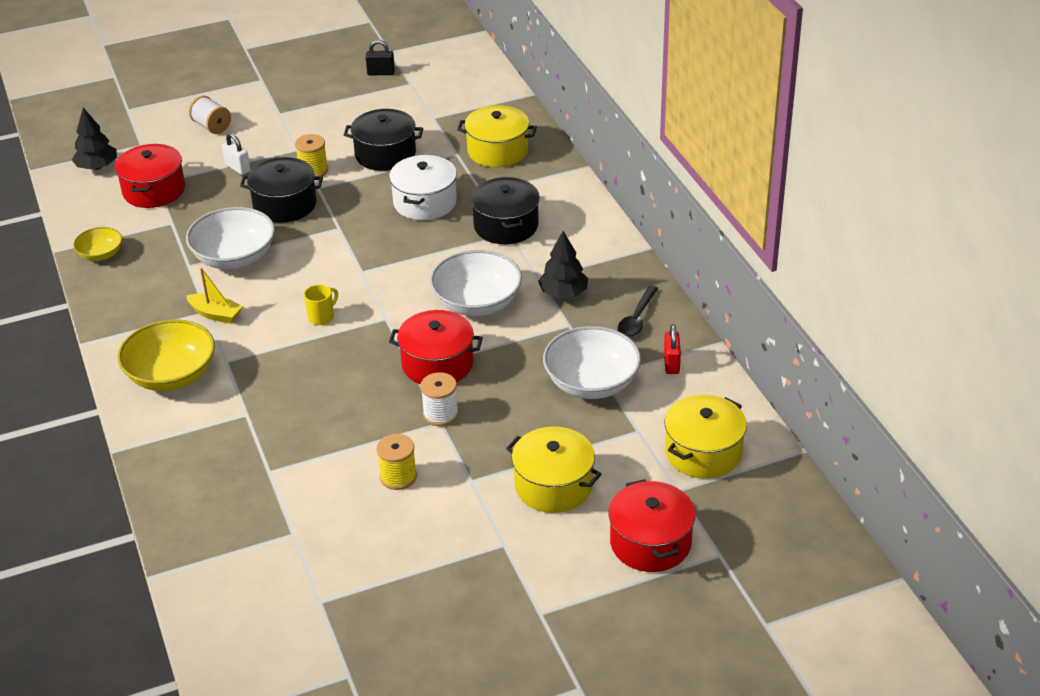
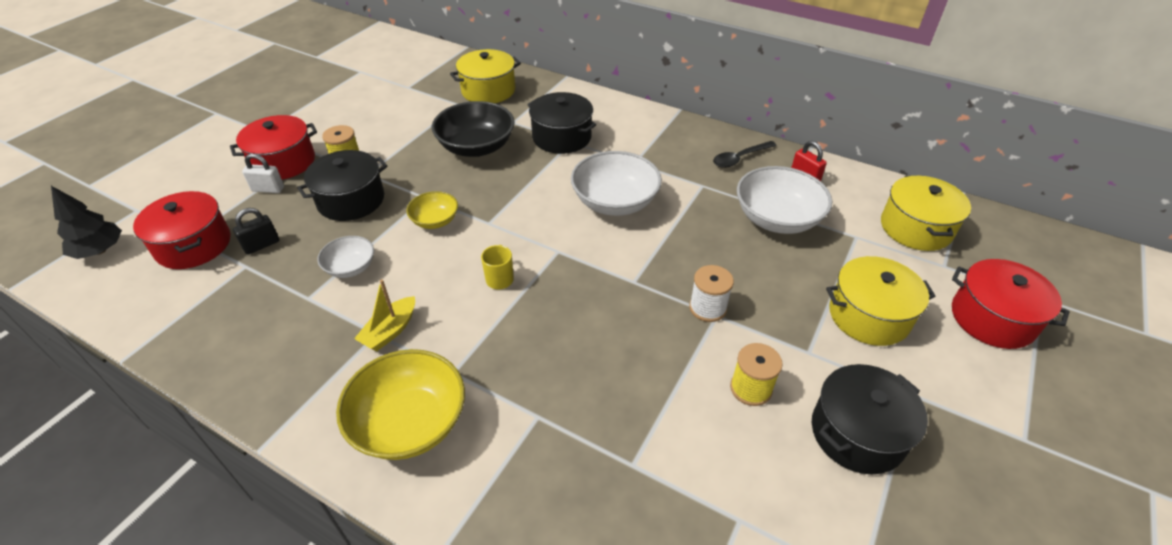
camera: 40 degrees left, 5 degrees up
yellow bowl [73,227,122,261] -> yellow bowl moved to [406,191,458,229]
white bowl [186,207,275,269] -> white bowl [317,236,374,278], size x0.55
yellow boat [186,267,243,324] -> yellow boat turned 135 degrees clockwise [354,279,415,351]
white spool [189,96,231,134] -> none
black pot [344,109,423,171] -> black pot moved to [812,364,928,474]
black padlock [366,40,395,76] -> black padlock moved to [233,208,279,255]
white pot [389,155,457,220] -> black bowl [432,101,515,157]
red pot [389,310,483,384] -> red pot moved to [230,115,317,180]
black tree [538,231,588,298] -> none
black spoon [618,286,658,337] -> black spoon turned 75 degrees clockwise [713,141,777,168]

